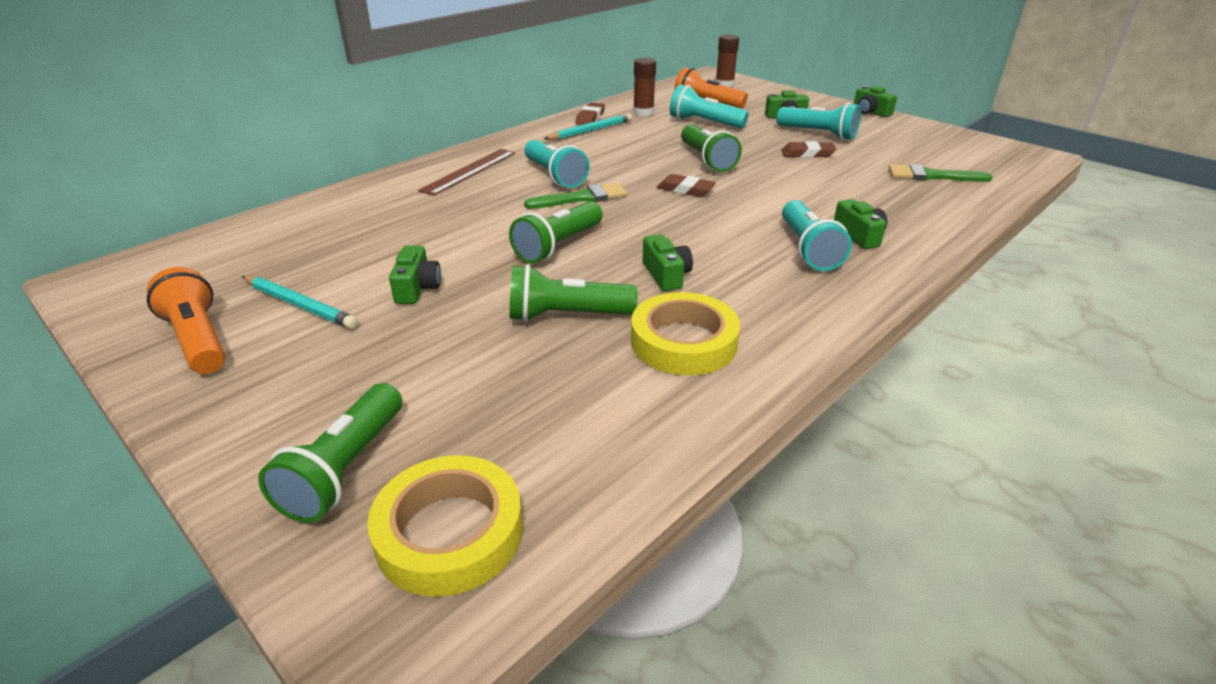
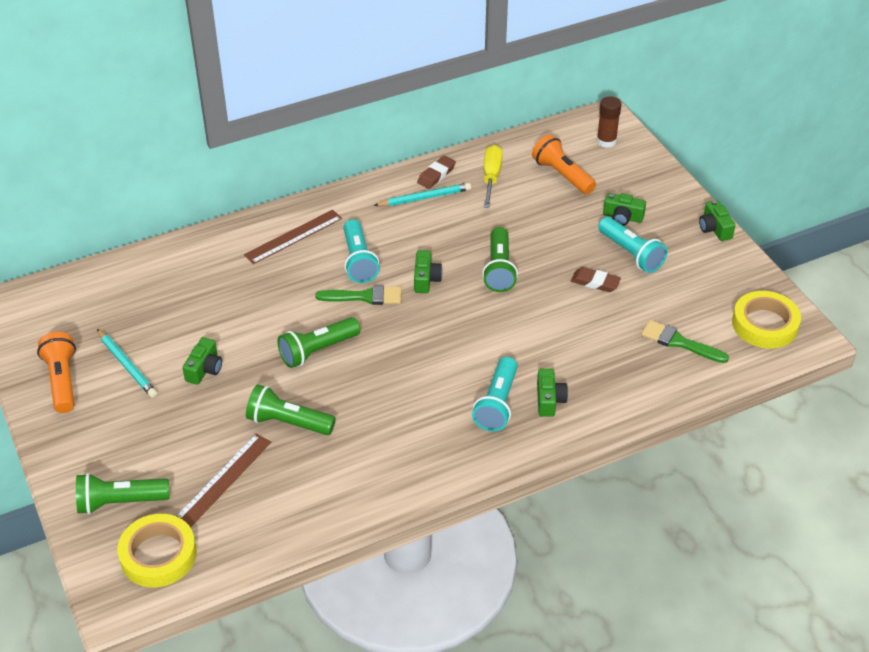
camera: 20 degrees right, 10 degrees up
green flashlight [258,383,402,523] -> green flashlight turned 45 degrees clockwise [76,473,169,514]
yellow tape [631,292,740,375] -> yellow tape moved to [732,291,801,349]
brown glue stick [633,58,656,116] -> yellow screwdriver [484,145,503,208]
green camera [643,234,693,291] -> green camera moved to [414,250,443,293]
brown eraser [657,174,716,197] -> none
turquoise flashlight [670,84,749,128] -> none
none -> brown ruler [176,434,271,528]

